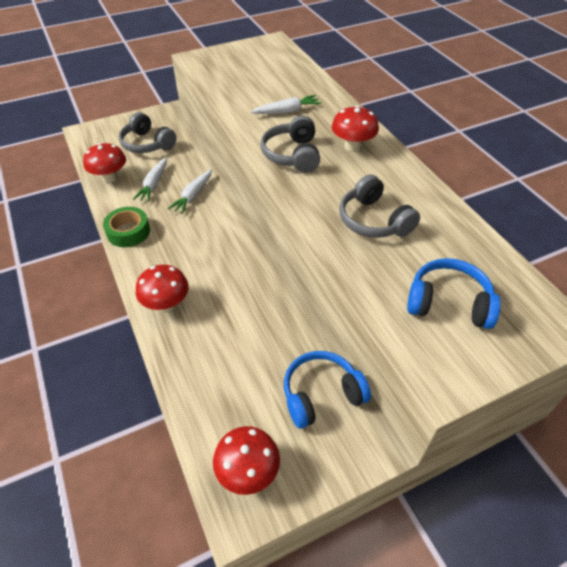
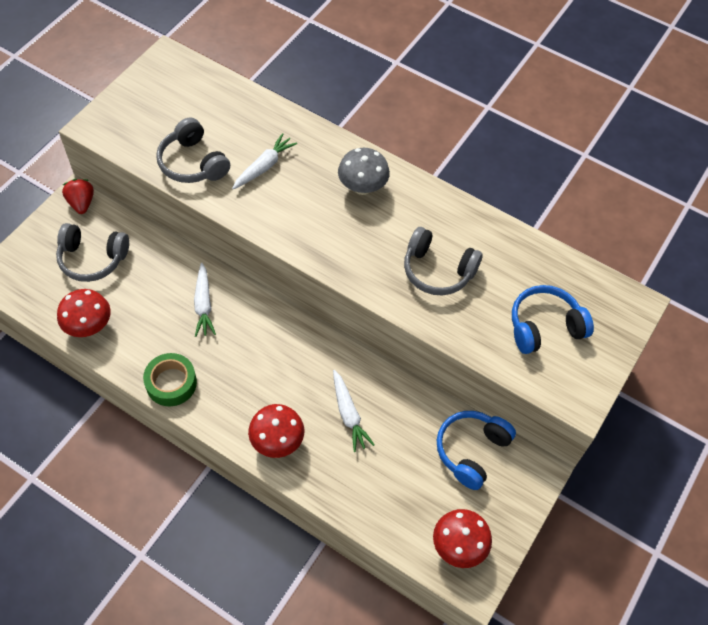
camera: 35 degrees left, 10 degrees up
white carrot [133,157,167,202] -> white carrot moved to [333,370,375,452]
grey headphones [260,116,320,173] -> grey headphones moved to [156,117,230,183]
red mushroom [332,105,379,152] -> grey mushroom [338,148,390,195]
none -> red strawberry [62,179,94,214]

